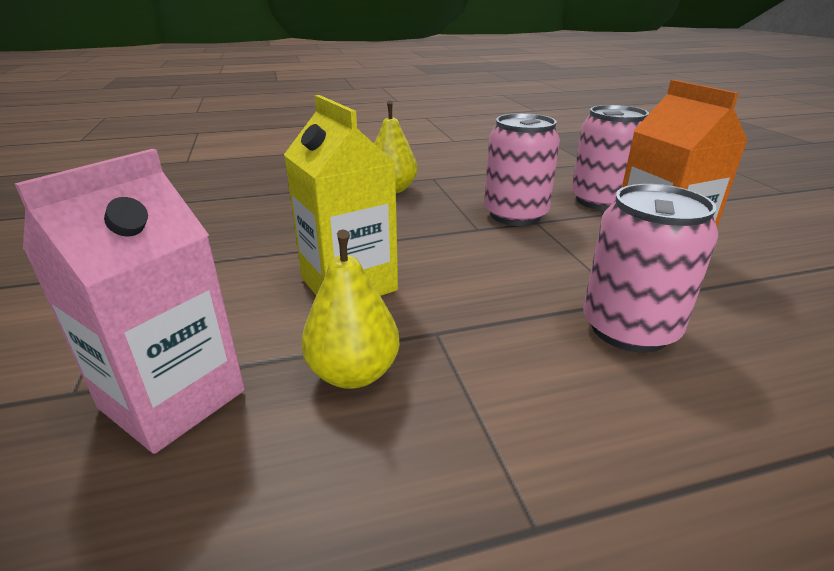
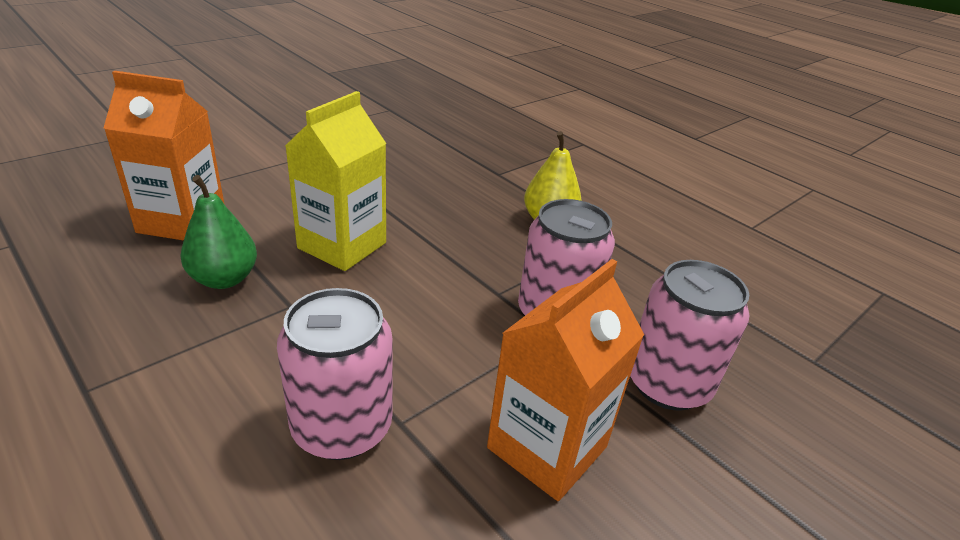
camera: 60 degrees right, 5 degrees up
pink carton [14,149,245,454] -> orange carton [103,71,225,241]
yellow pear [301,230,400,389] -> green pear [180,175,257,289]

